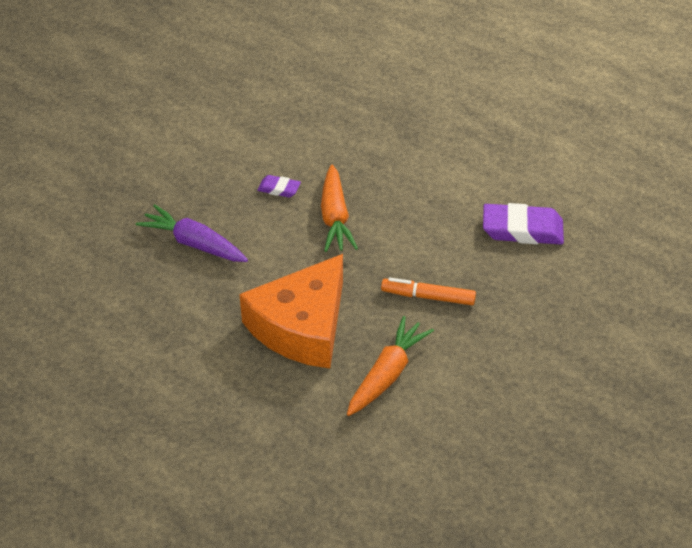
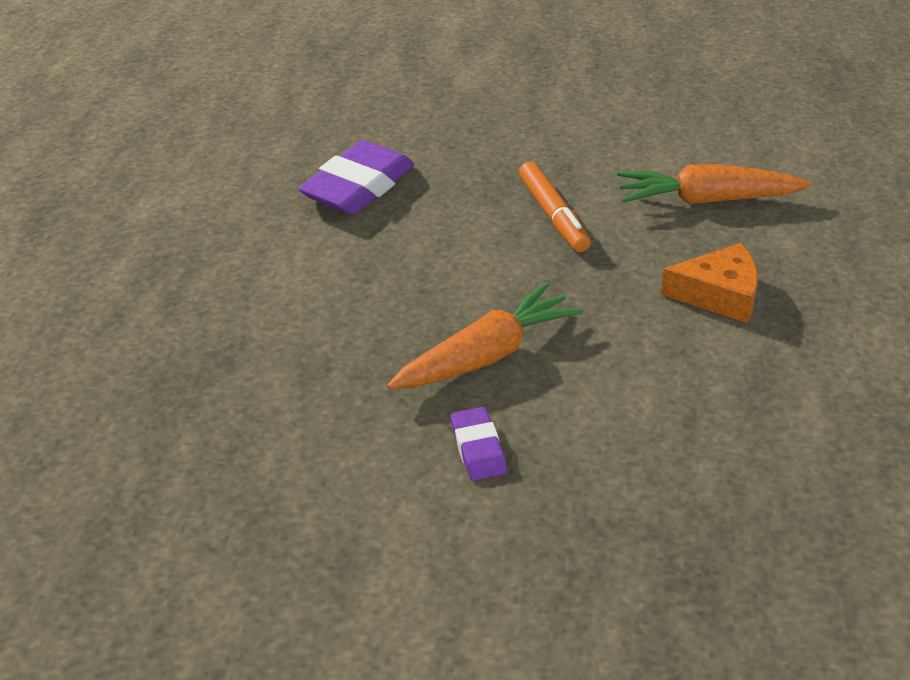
camera: 120 degrees left, 5 degrees down
purple carrot [136,204,248,262] -> none
orange cheese [239,254,343,368] -> orange cheese [661,243,758,323], size x0.51
purple eraser [483,203,564,245] -> purple eraser turned 60 degrees clockwise [298,140,414,215]

